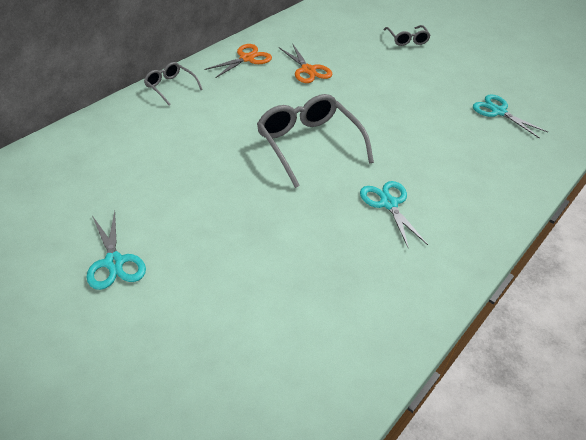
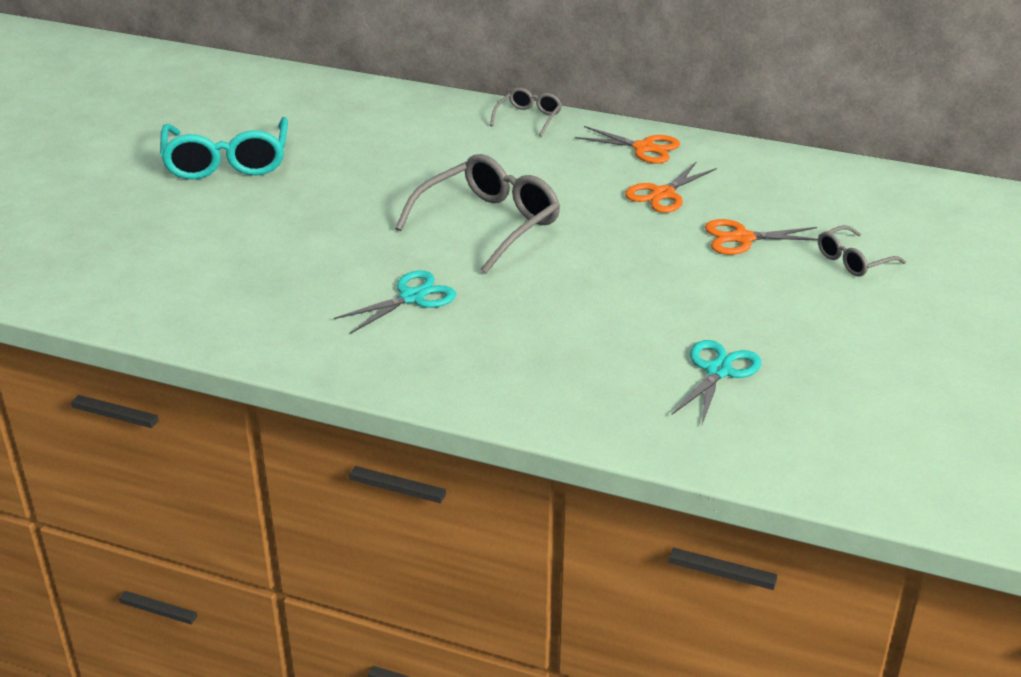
camera: 75 degrees right, 10 degrees down
turquoise scissors [87,211,146,290] -> turquoise glasses [160,117,288,180]
none -> orange scissors [705,219,818,255]

